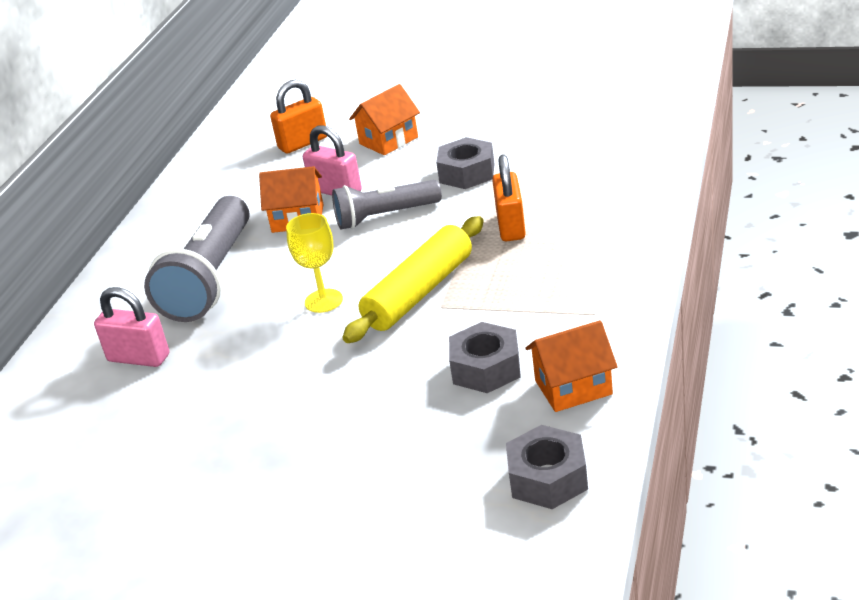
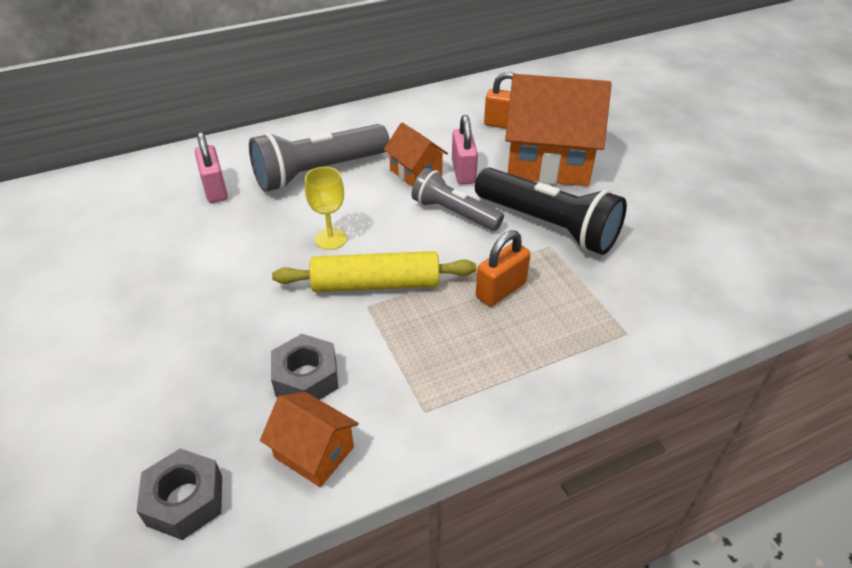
camera: 45 degrees right, 10 degrees up
orange house [349,84,420,155] -> orange house [505,74,612,186], size x2.00
grey nut [436,137,495,189] -> black flashlight [475,168,627,255]

